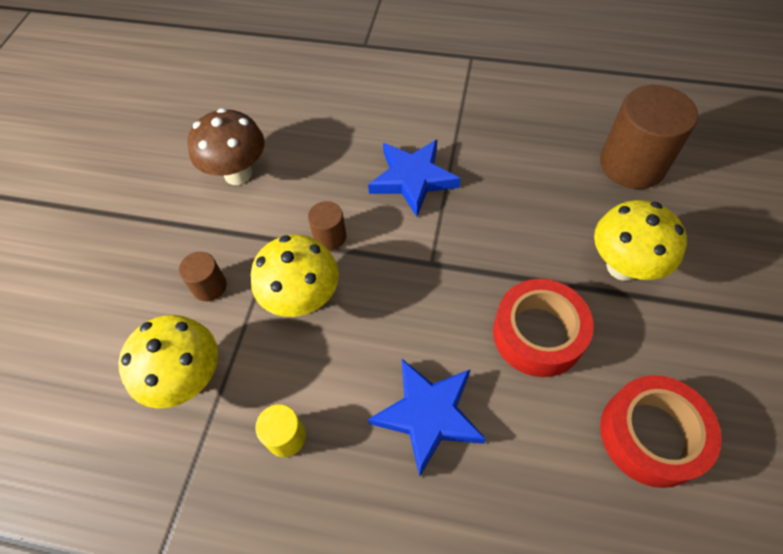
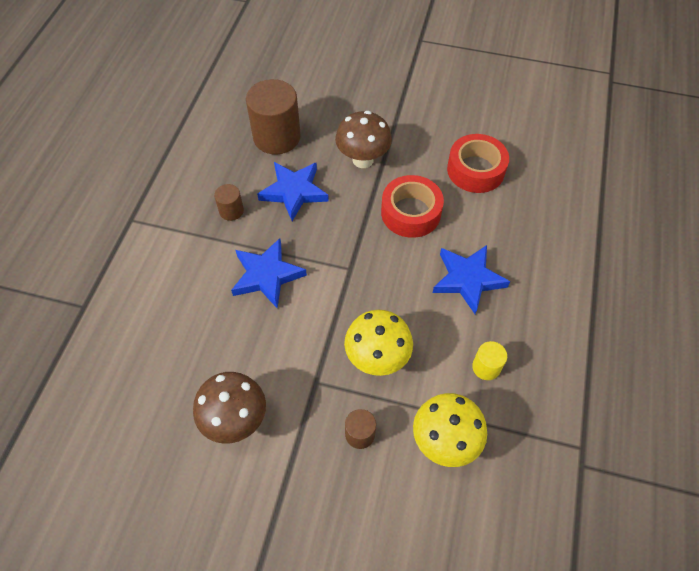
camera: 90 degrees left, 0 degrees up
brown cylinder [308,201,347,250] -> brown cylinder moved to [214,184,244,221]
yellow mushroom [594,200,687,281] -> brown mushroom [335,111,392,168]
none -> blue star [257,162,329,221]

